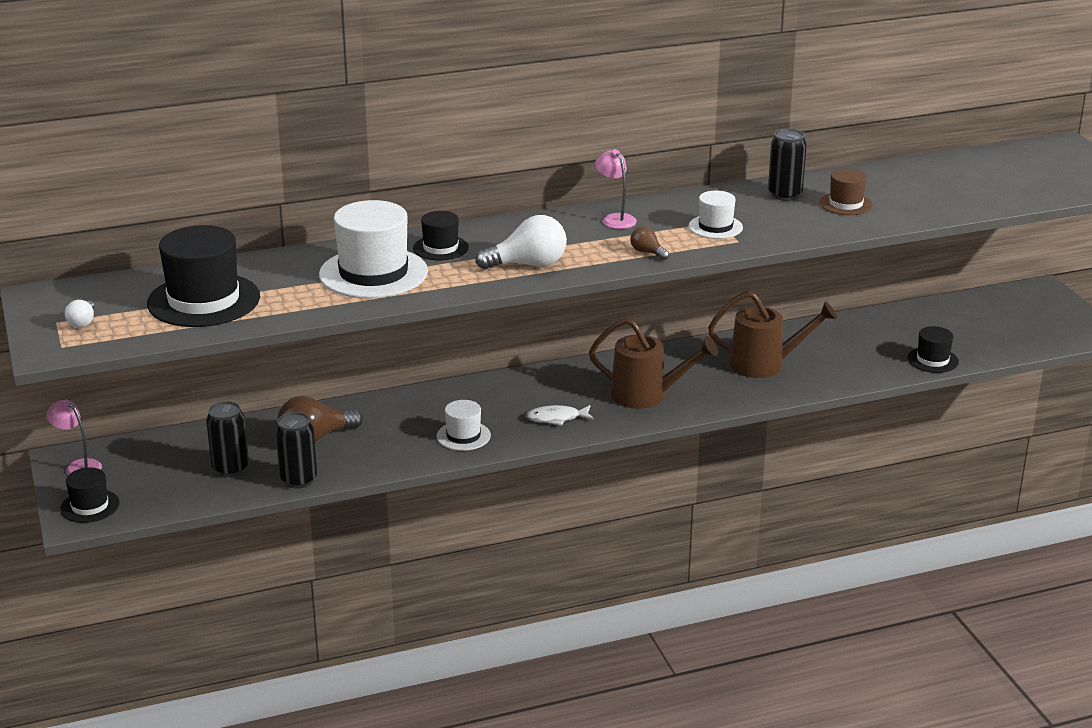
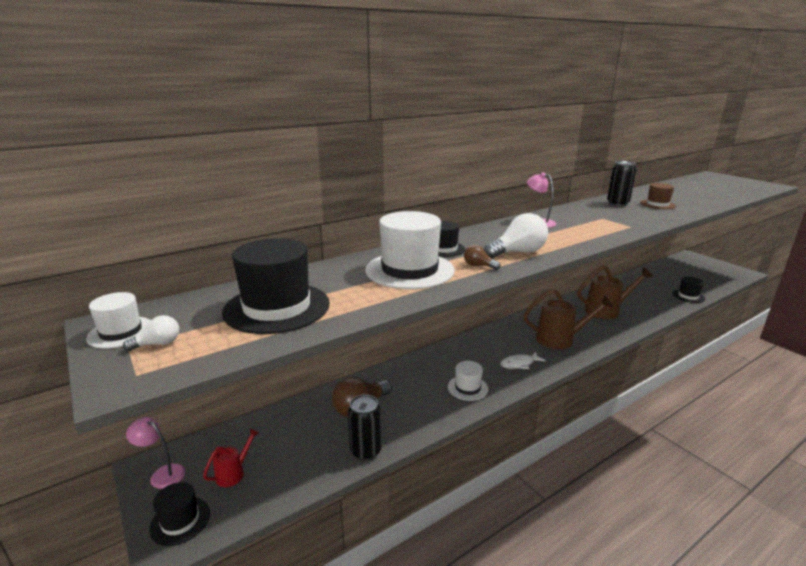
camera: 15 degrees left, 5 degrees down
white light bulb [65,300,94,328] -> white light bulb turned 105 degrees counterclockwise [123,315,179,351]
black can [206,401,249,477] -> none
brown light bulb [630,226,669,260] -> brown light bulb moved to [464,245,501,270]
white hat [689,191,743,239] -> white hat moved to [86,292,151,349]
none -> red watering can [203,428,259,487]

